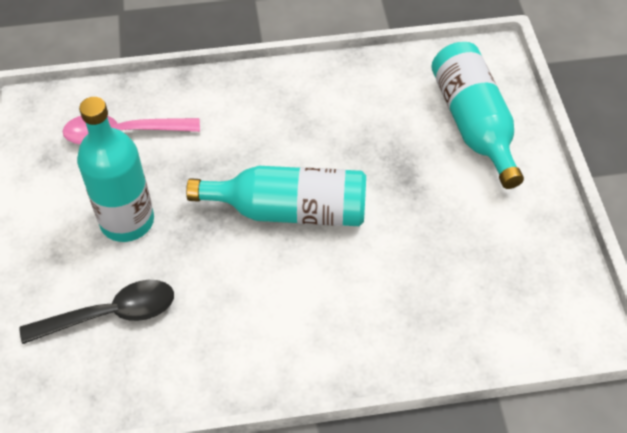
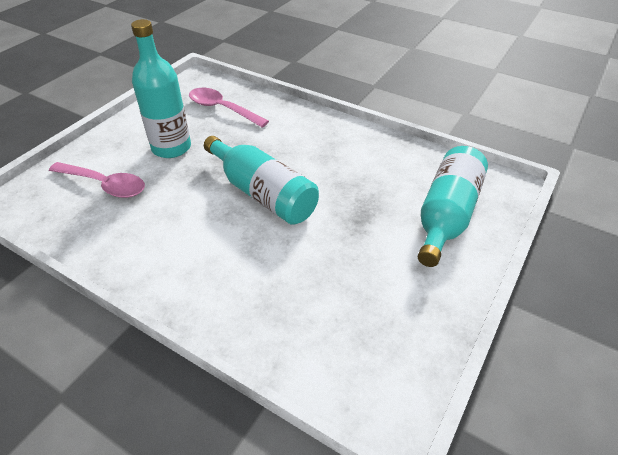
camera: 40 degrees right, 10 degrees down
black spoon [20,280,174,344] -> pink spoon [49,162,145,198]

